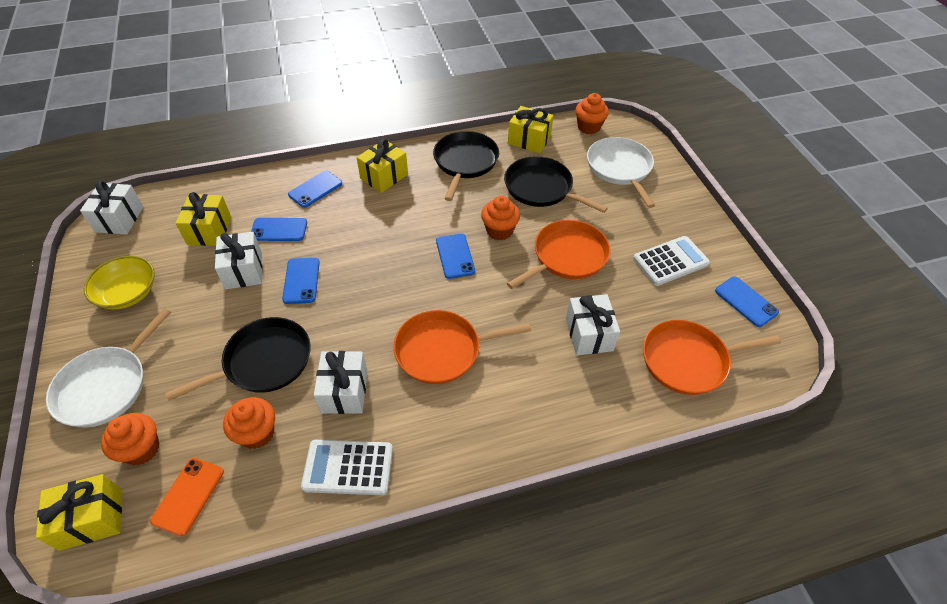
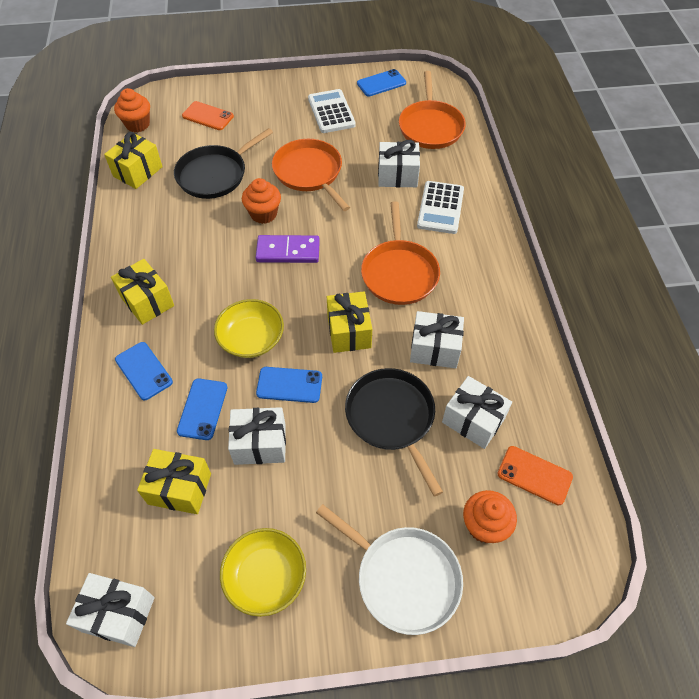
camera: 80 degrees left, 5 degrees up
yellow gift [36,474,122,551] -> yellow gift moved to [327,292,372,353]
orange cupcake [223,397,275,449] -> white gift [442,376,512,449]
white calculator [301,440,393,495] -> white calculator moved to [417,181,464,234]
black pan [433,131,499,201] -> none
blue phone [436,234,475,279] -> purple domino [255,235,320,263]
white pan [587,137,655,208] -> orange phone [182,101,234,130]
none -> yellow bowl [214,299,284,358]

